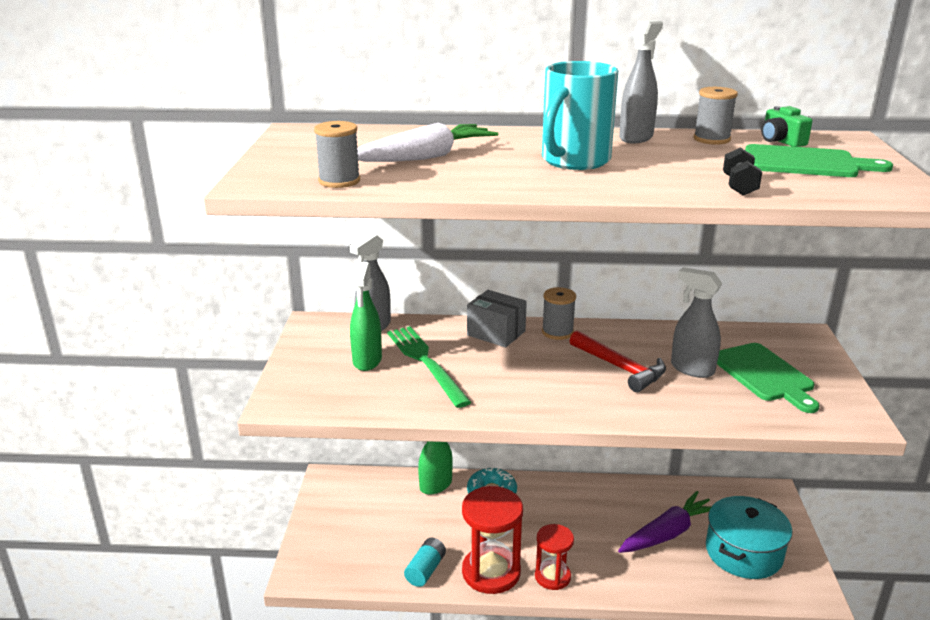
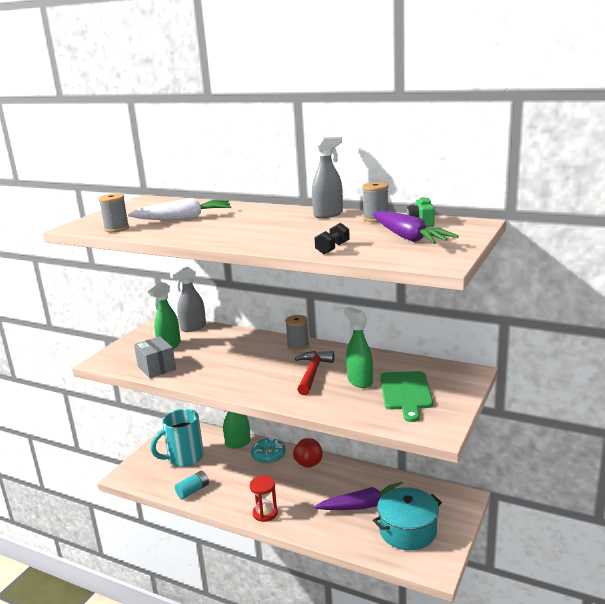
camera: 25 degrees right, 5 degrees down
green fork [387,326,471,408] -> none
red hourglass [462,486,523,594] -> none
grey box [467,290,527,348] -> grey box moved to [134,336,176,378]
turquoise mug [542,61,618,170] -> turquoise mug moved to [150,409,204,467]
red hammer [569,330,666,392] -> red hammer turned 150 degrees counterclockwise [295,351,334,395]
grey spray bottle [671,267,722,378] -> green spray bottle [344,307,373,388]
green cutting board [745,144,893,177] -> purple carrot [373,211,459,244]
none -> red apple [293,438,323,468]

